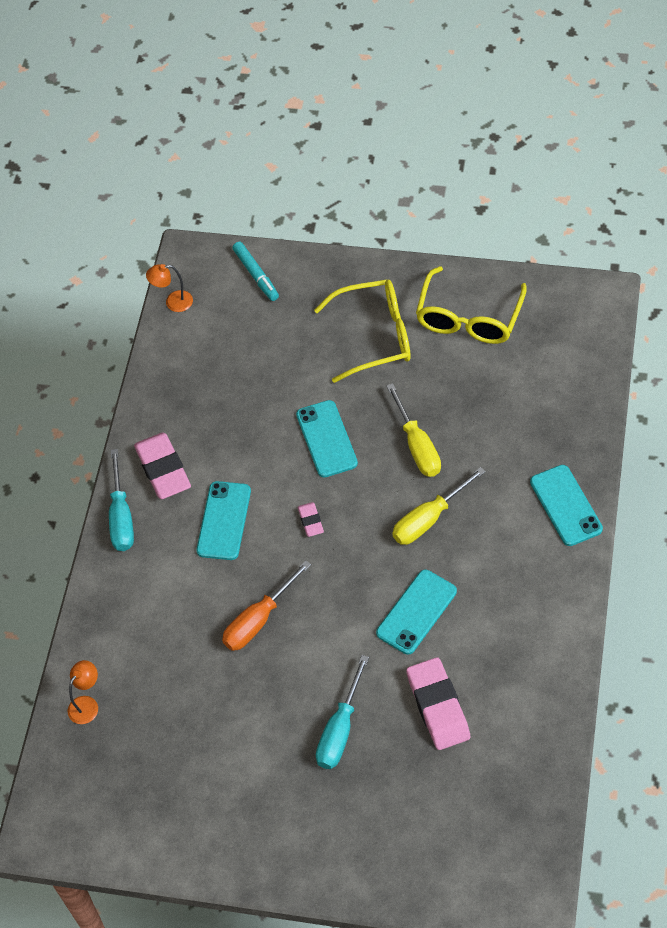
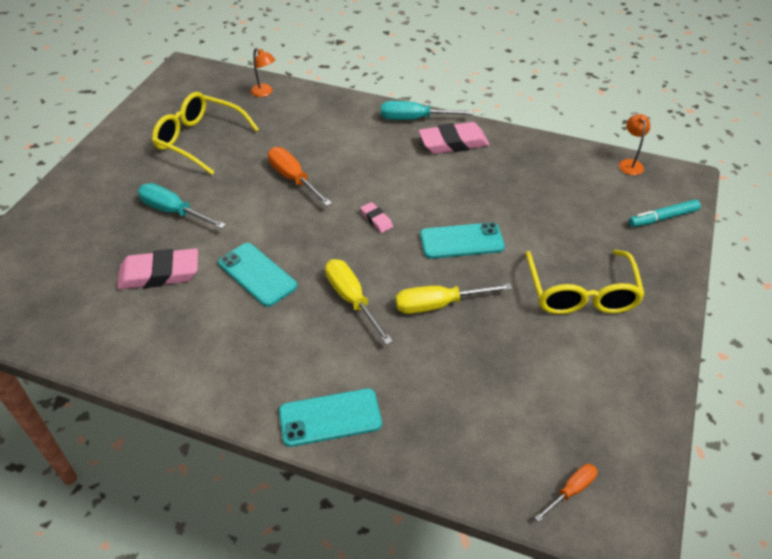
camera: 95 degrees right, 10 degrees down
turquoise phone [197,481,251,560] -> none
pink eraser [298,502,324,537] -> pink eraser turned 60 degrees clockwise [360,202,393,233]
yellow glasses [416,266,527,344] -> yellow glasses moved to [152,92,259,175]
none -> orange screwdriver [535,464,598,522]

